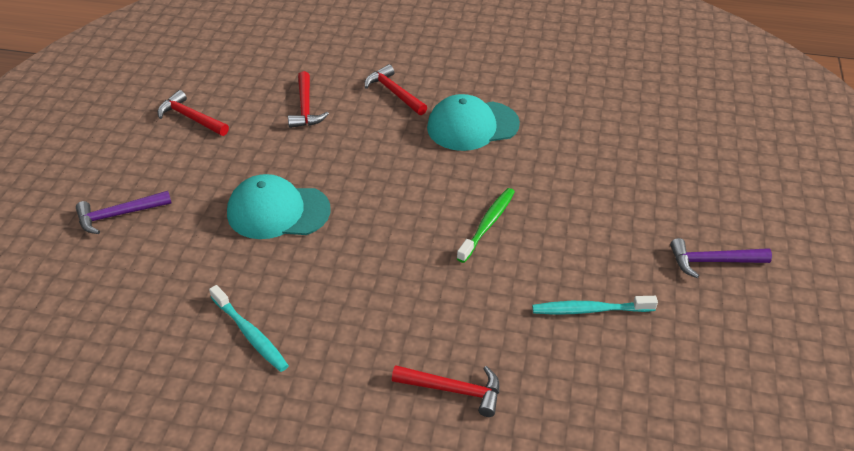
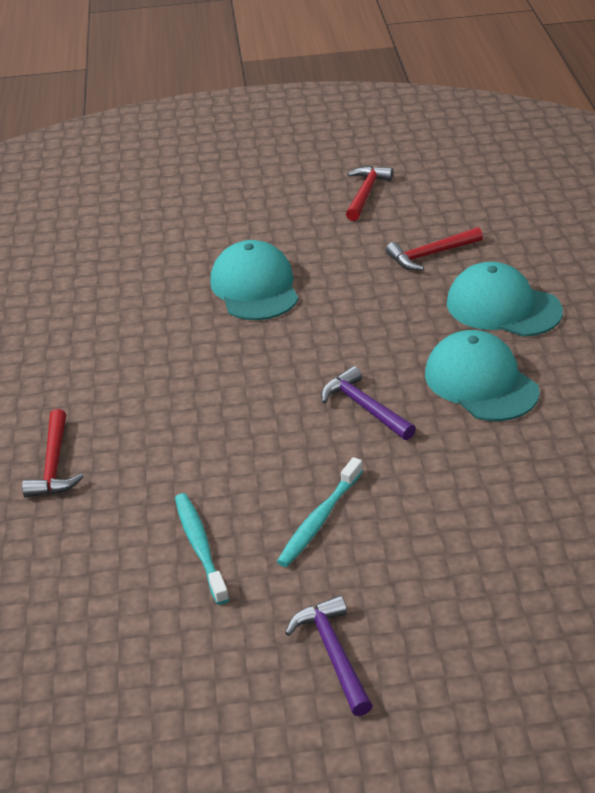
camera: 75 degrees right, 5 degrees down
purple hammer [76,191,172,234] -> purple hammer moved to [321,366,416,440]
turquoise toothbrush [209,285,289,372] -> turquoise toothbrush moved to [277,457,363,567]
red hammer [364,64,427,115] -> turquoise cap [447,262,563,337]
green toothbrush [457,188,515,263] -> none

